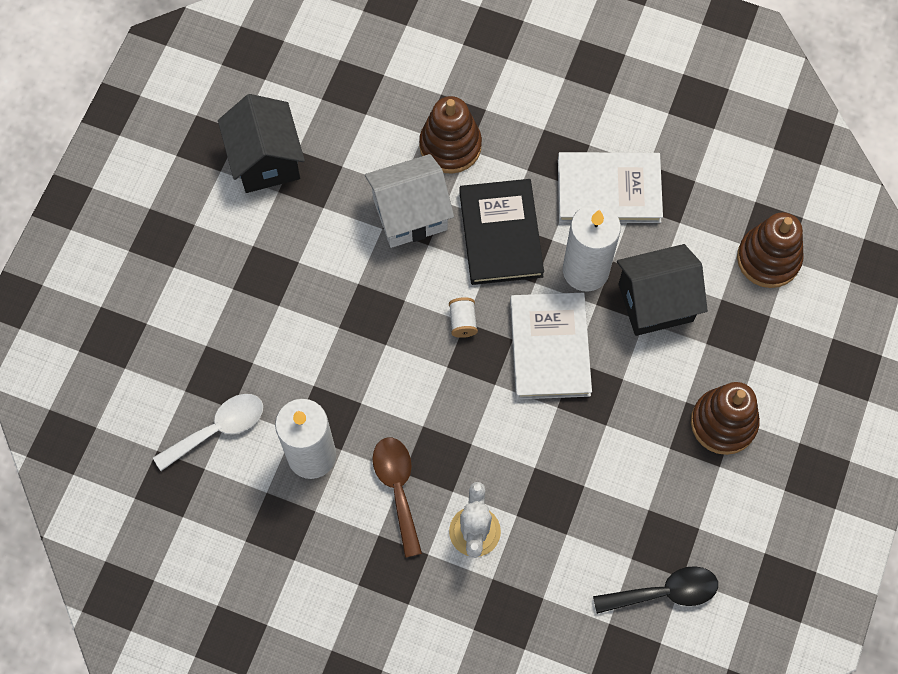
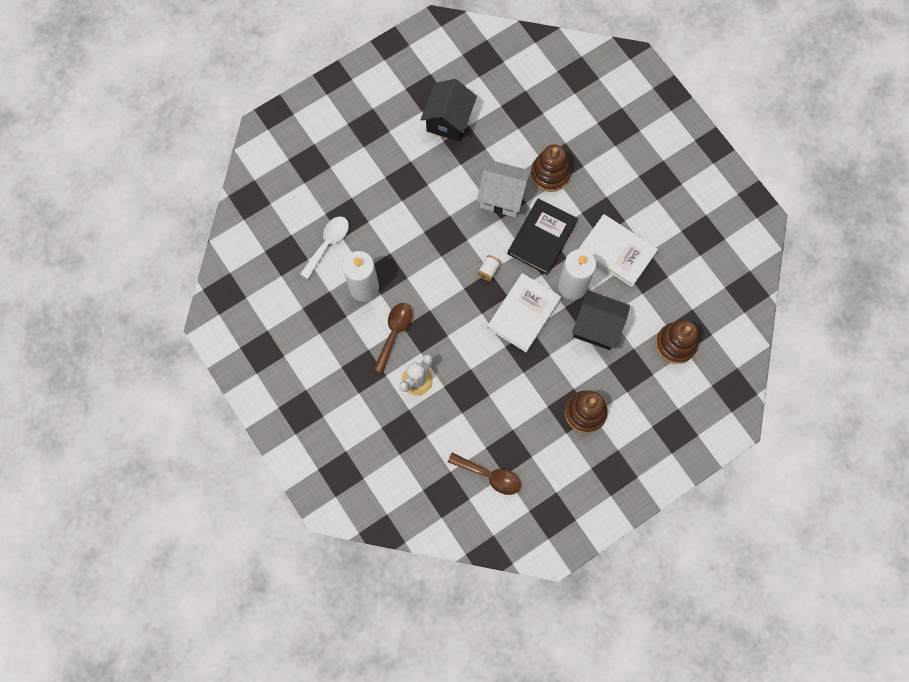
camera: 35 degrees right, 5 degrees up
white spoon [153,394,263,471] -> white spoon turned 60 degrees counterclockwise [300,216,349,279]
black spoon [593,566,718,614] -> brown spoon [448,453,521,495]

